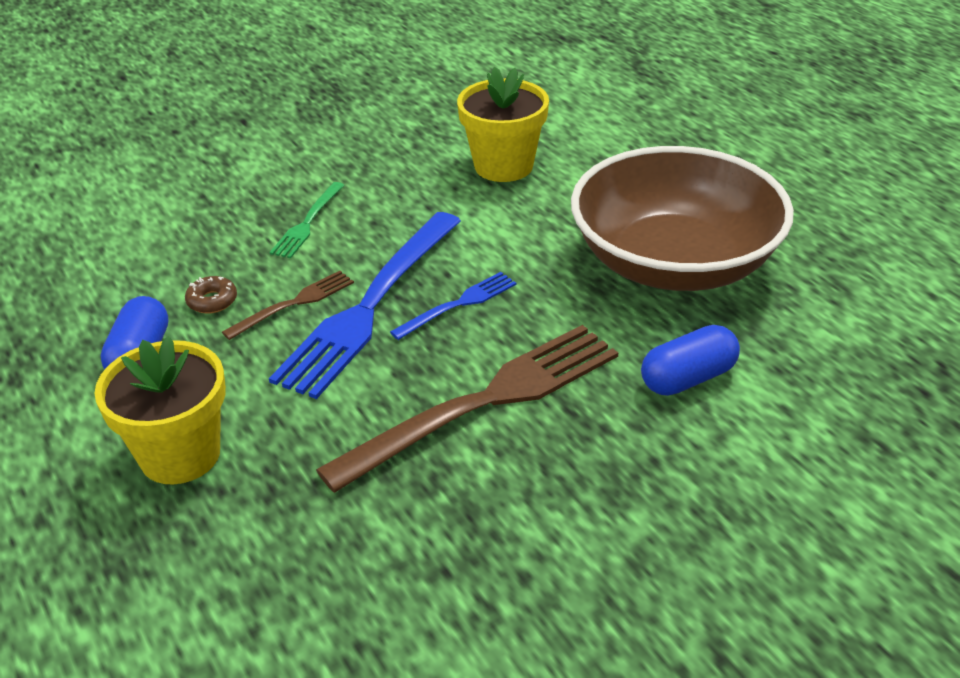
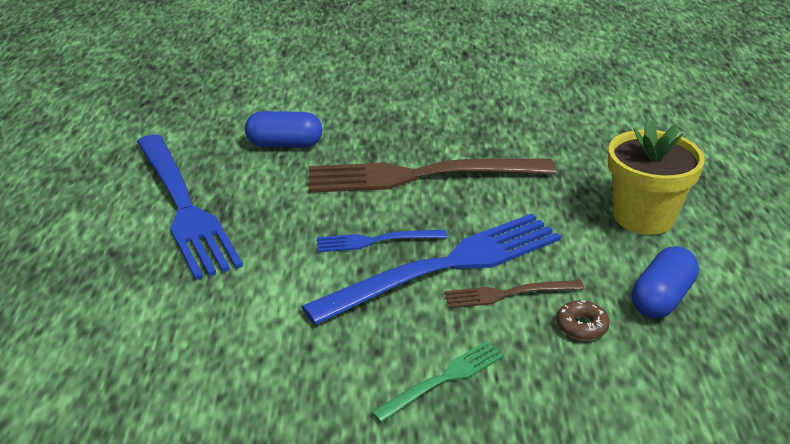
camera: 150 degrees left, 5 degrees down
yellow flower pot [457,67,549,182] -> none
brown bowl [571,146,794,291] -> blue fork [137,134,243,280]

